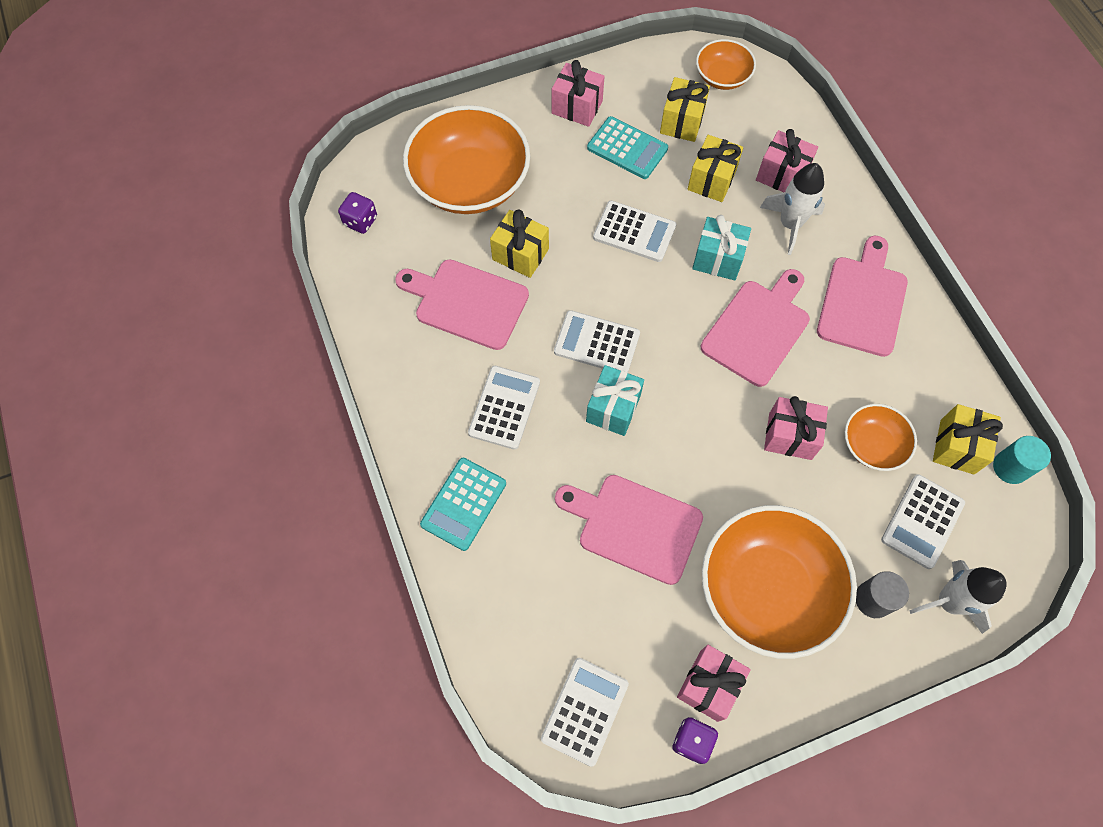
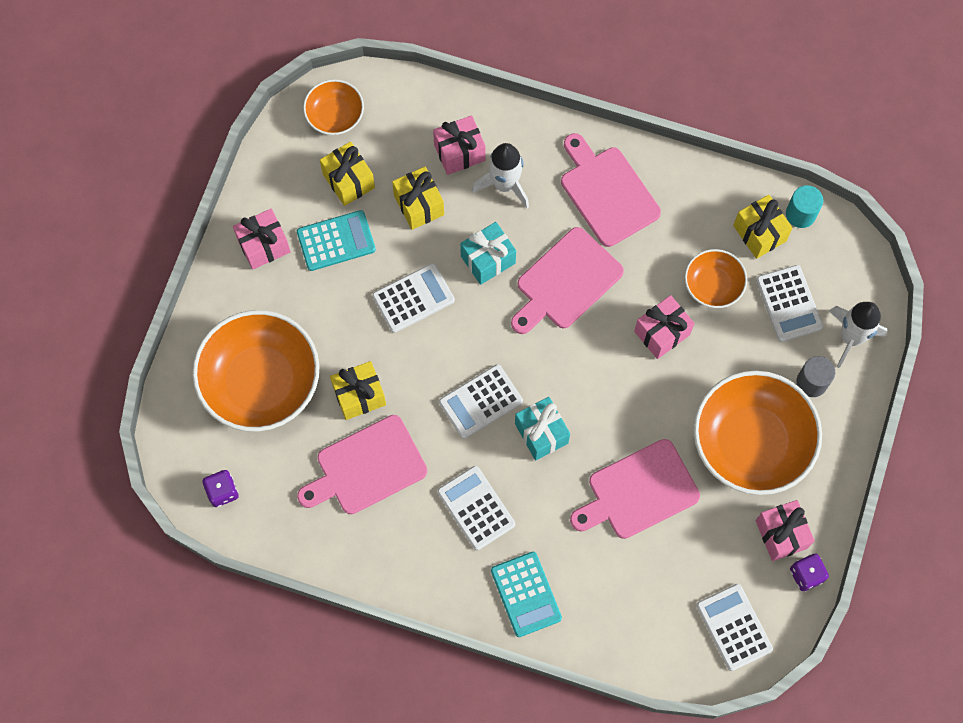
camera: 50 degrees left, 5 degrees up
pink cutting board [701,269,810,387] -> pink cutting board turned 120 degrees counterclockwise [511,227,624,334]

